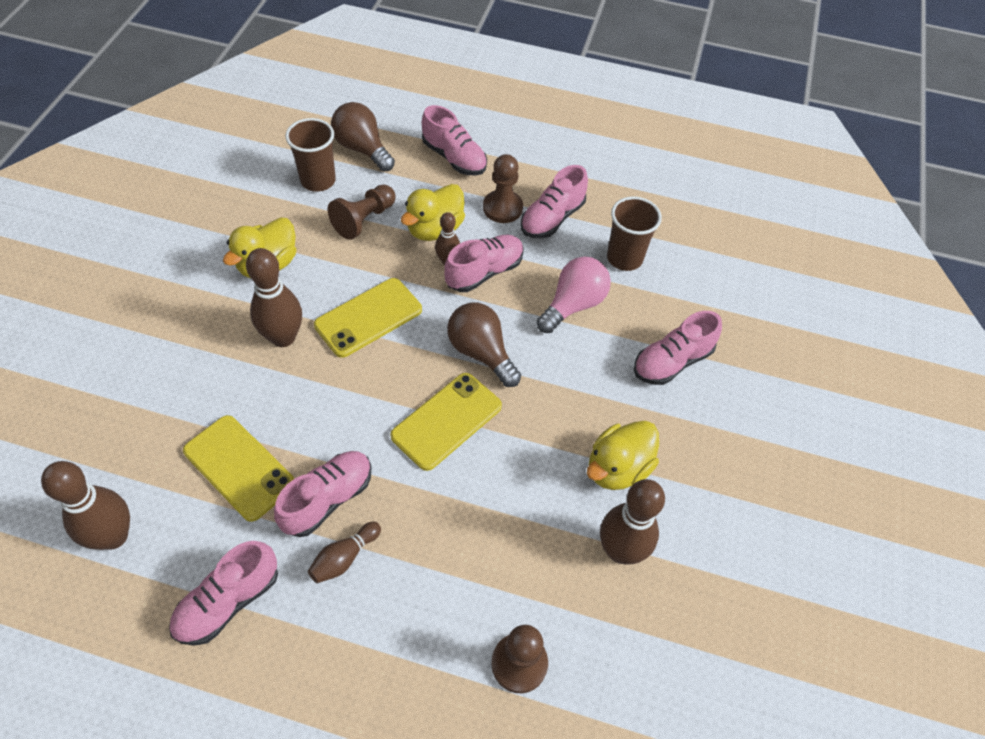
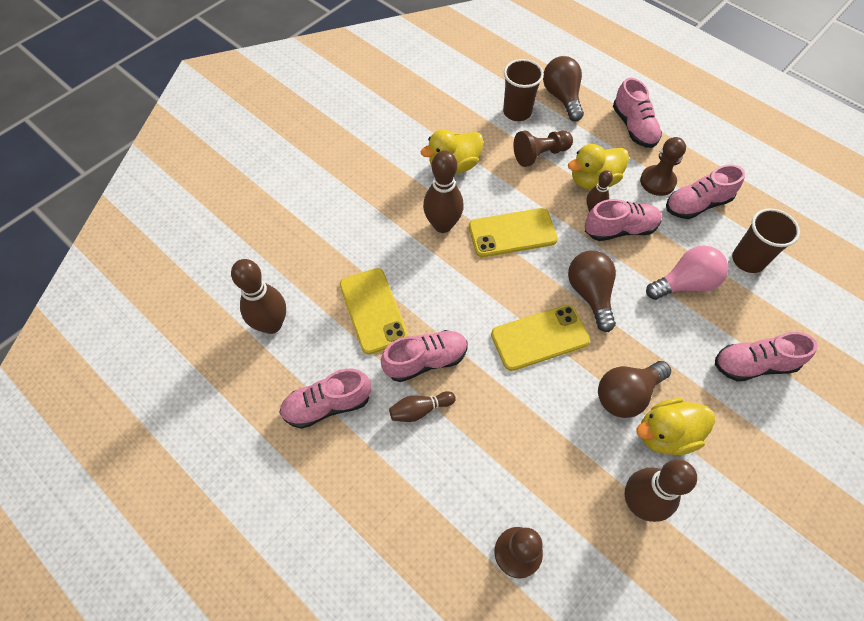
camera: 30 degrees right, 5 degrees up
none -> brown light bulb [598,361,671,418]

